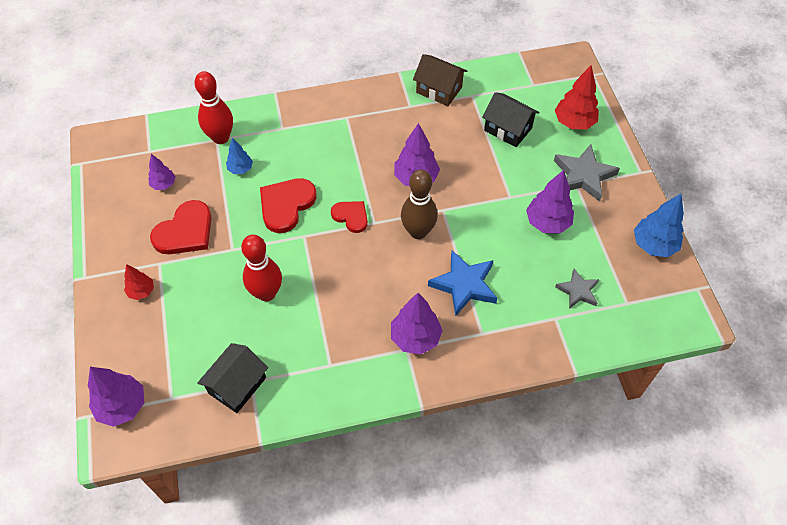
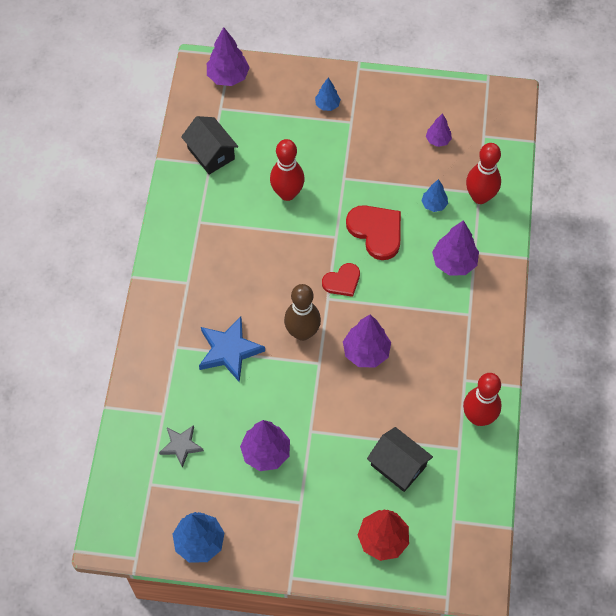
camera: 110 degrees right, 5 degrees up
red tree [124,264,154,300] -> blue tree [315,78,341,111]
red heart [150,200,212,254] -> none
purple tree [391,293,443,354] -> purple tree moved to [432,220,479,275]
brown house [413,54,467,106] -> red bowling pin [463,373,502,426]
black house [482,92,539,147] -> black house turned 75 degrees clockwise [367,427,433,492]
grey star [554,144,620,202] -> none

